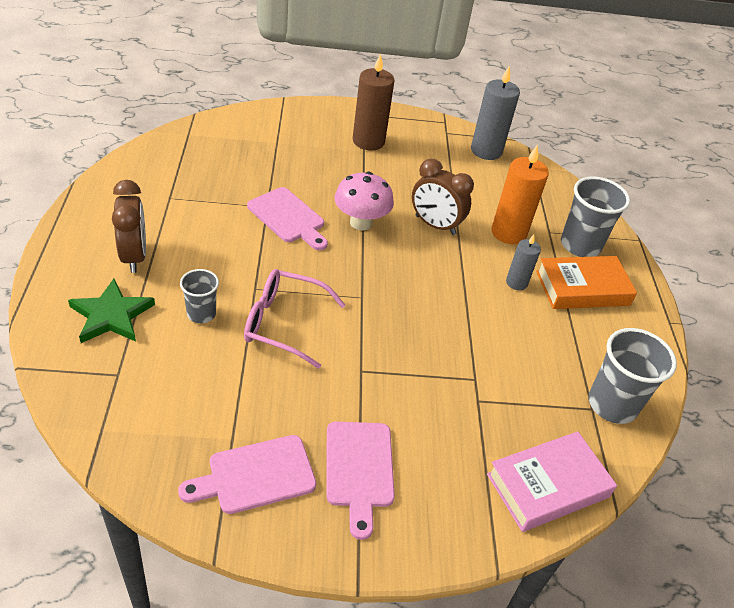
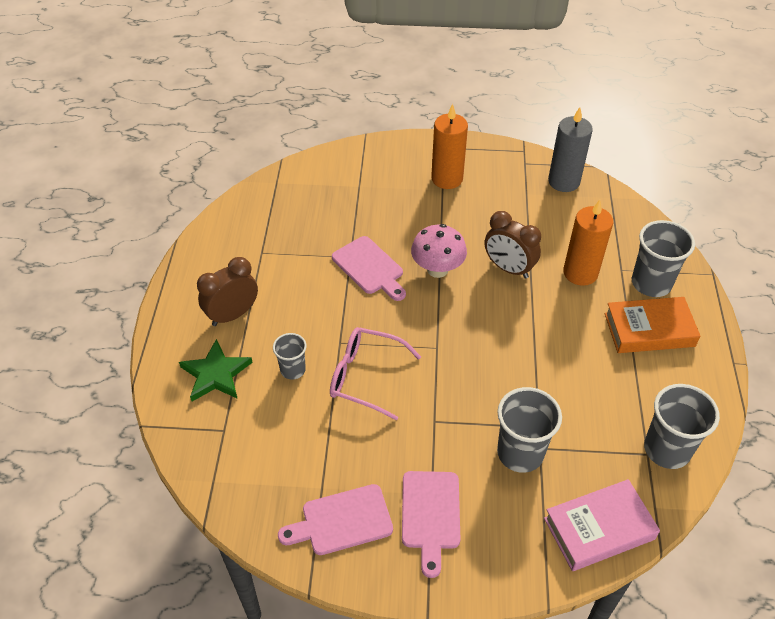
camera: 10 degrees right, 5 degrees up
brown clock [112,180,146,273] -> brown clock turned 120 degrees counterclockwise [197,257,258,326]
brown candle [353,53,395,151] -> orange candle [431,104,468,189]
grey candle [506,235,541,290] -> none
none -> grey cup [497,387,562,473]

